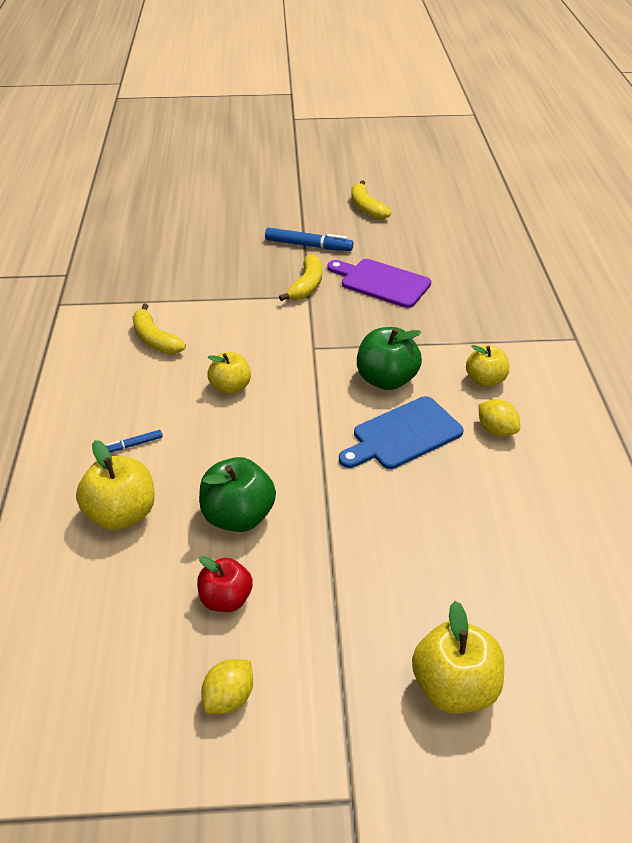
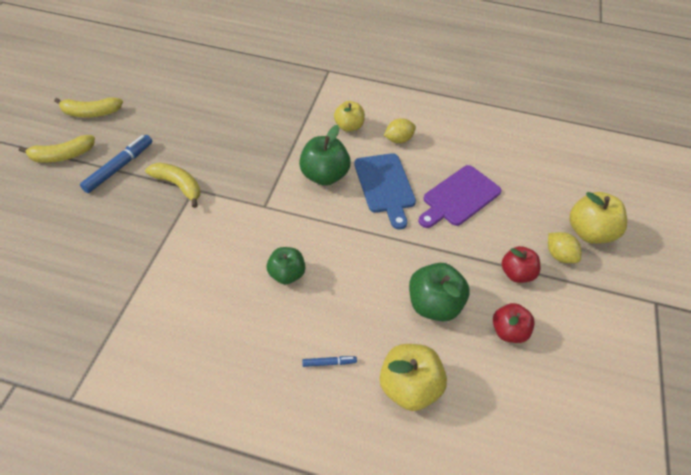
camera: 75 degrees left, 10 degrees up
blue marker [106,430,163,452] -> blue marker turned 90 degrees counterclockwise [302,356,357,367]
yellow banana [133,304,186,354] -> yellow banana moved to [19,135,95,163]
yellow lemon [201,659,253,714] -> yellow lemon moved to [548,232,581,263]
yellow apple [207,352,251,394] -> green apple [267,247,305,284]
purple cutting board [327,259,431,308] -> purple cutting board moved to [418,165,501,228]
none -> red apple [502,246,540,283]

